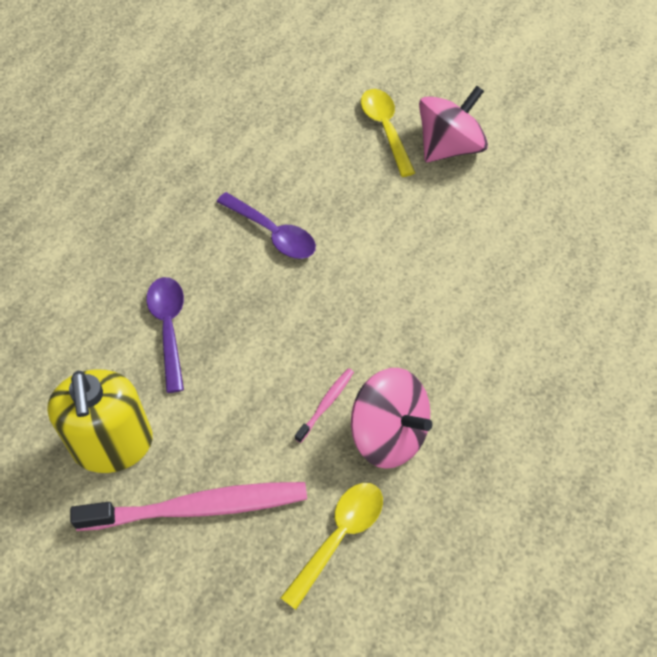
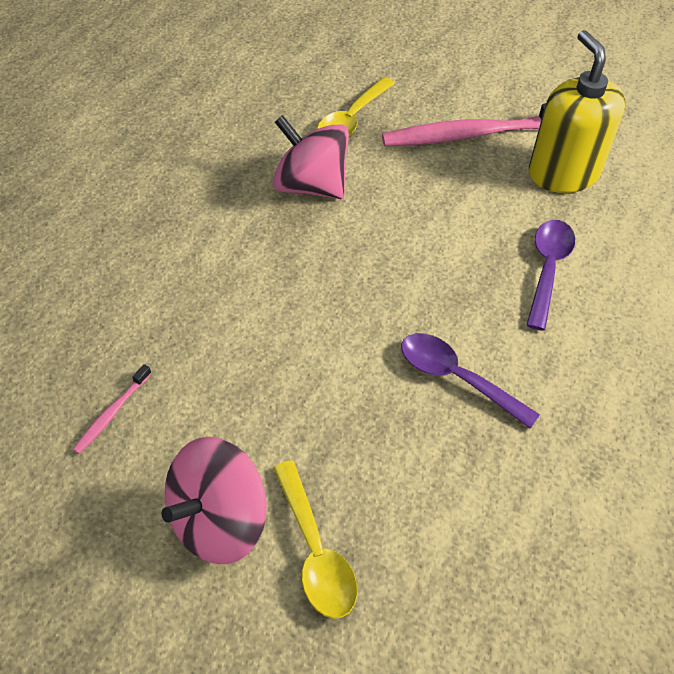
camera: 175 degrees right, 5 degrees down
purple spoon [146,277,184,393] -> purple spoon turned 150 degrees counterclockwise [526,220,575,331]
pink toothbrush [295,368,354,443] -> pink toothbrush moved to [72,364,152,454]

